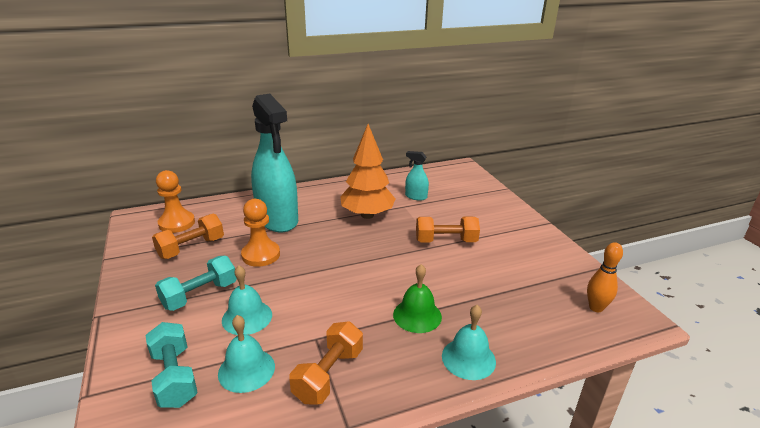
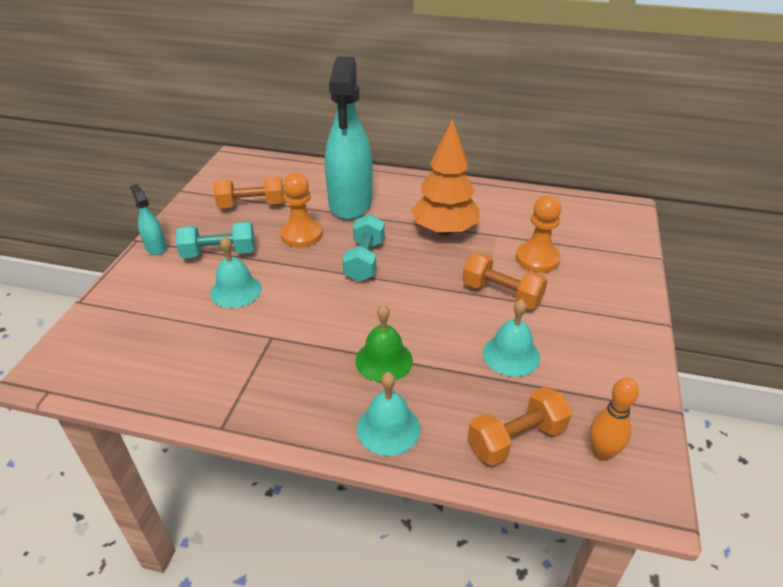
camera: 35 degrees right, 10 degrees up
turquoise dumbbell [146,322,198,408] -> turquoise dumbbell moved to [343,214,385,282]
orange pawn [156,170,195,233] -> orange pawn moved to [516,195,562,273]
turquoise bell [218,315,275,393] -> turquoise bell moved to [483,299,540,377]
orange dumbbell [289,321,363,405] -> orange dumbbell moved to [468,386,572,466]
turquoise spray bottle [405,151,429,200] -> turquoise spray bottle moved to [130,184,167,255]

